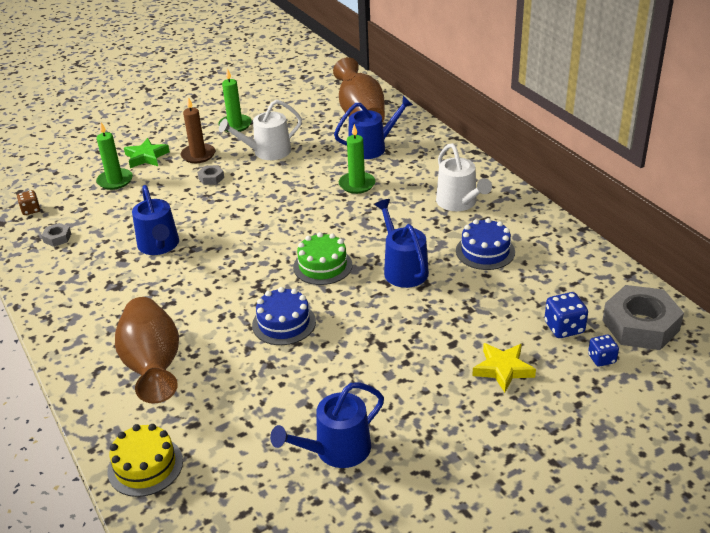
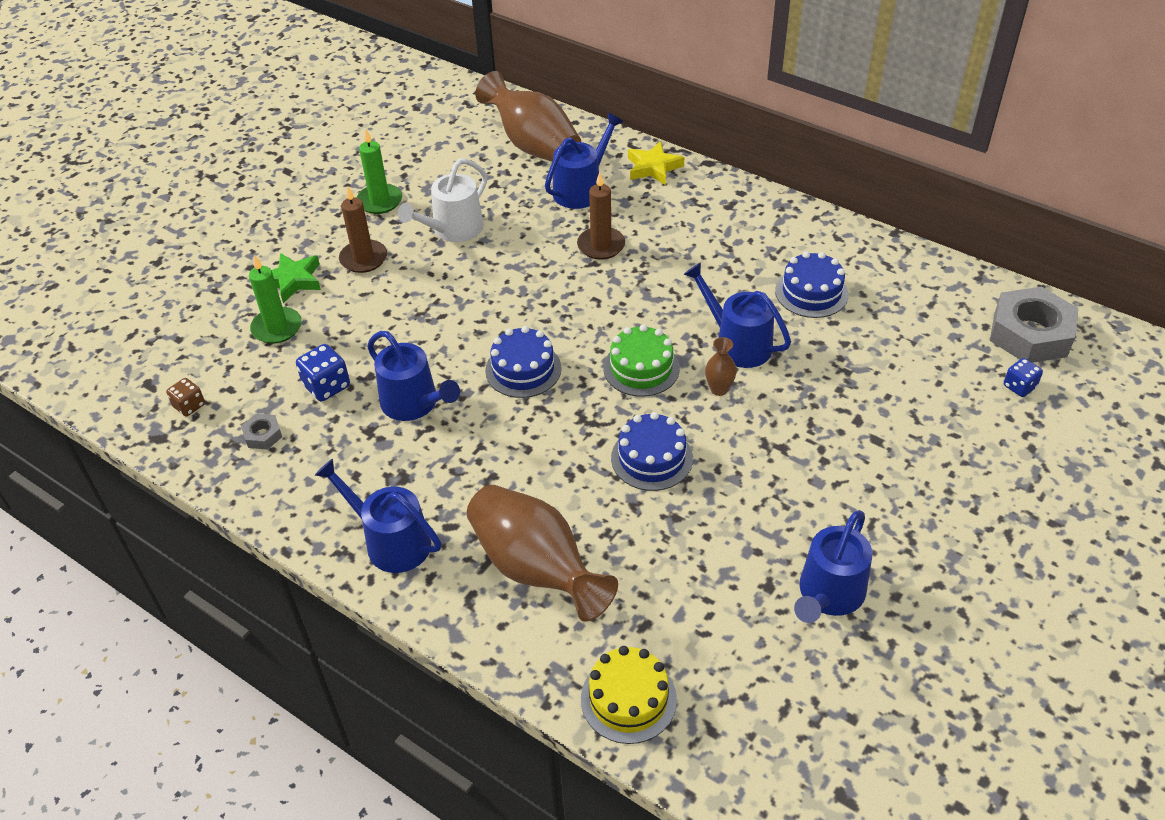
camera: 25 degrees left, 10 degrees up
grey nut [197,165,224,185] -> none
green candle [339,124,375,194] -> brown candle [577,172,625,260]
white watering can [436,143,492,211] -> none
yellow star [472,343,536,393] -> yellow star moved to [628,141,684,185]
blue dice [545,292,588,338] -> blue dice moved to [296,344,350,401]
none -> blue watering can [315,458,441,573]
none -> blue cake [485,326,562,398]
none -> brown vase [705,337,737,396]

